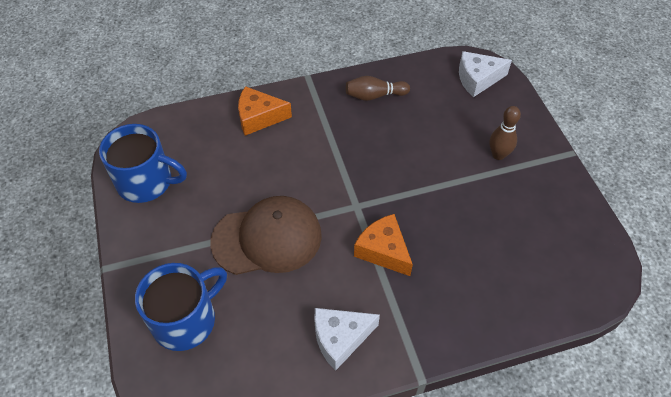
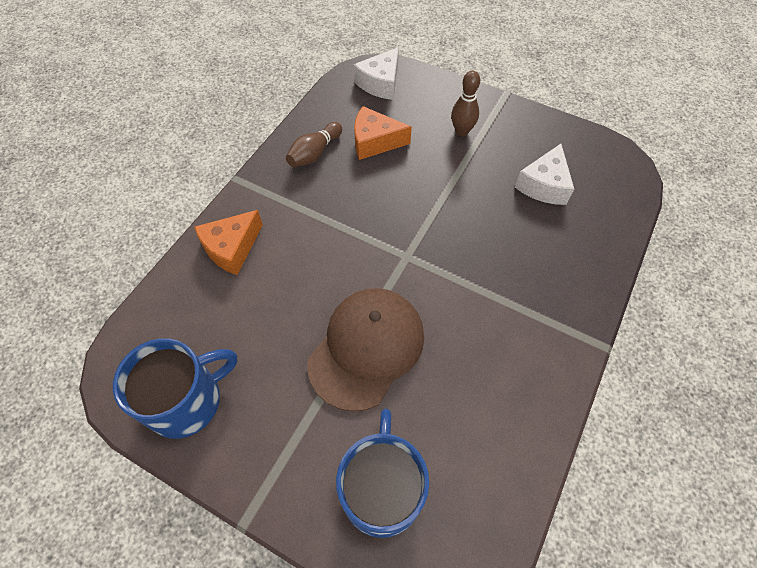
camera: 45 degrees left, 5 degrees up
white cheese [314,308,380,371] -> white cheese moved to [515,144,574,205]
orange cheese [354,214,413,276] -> orange cheese moved to [354,106,412,160]

